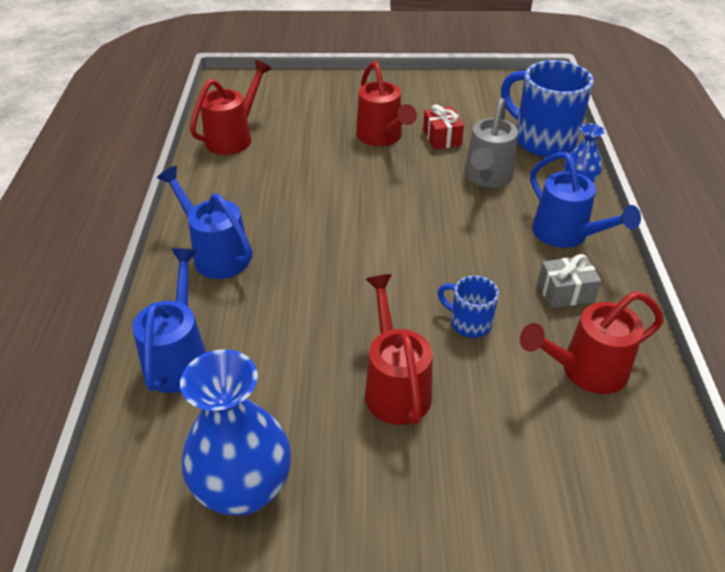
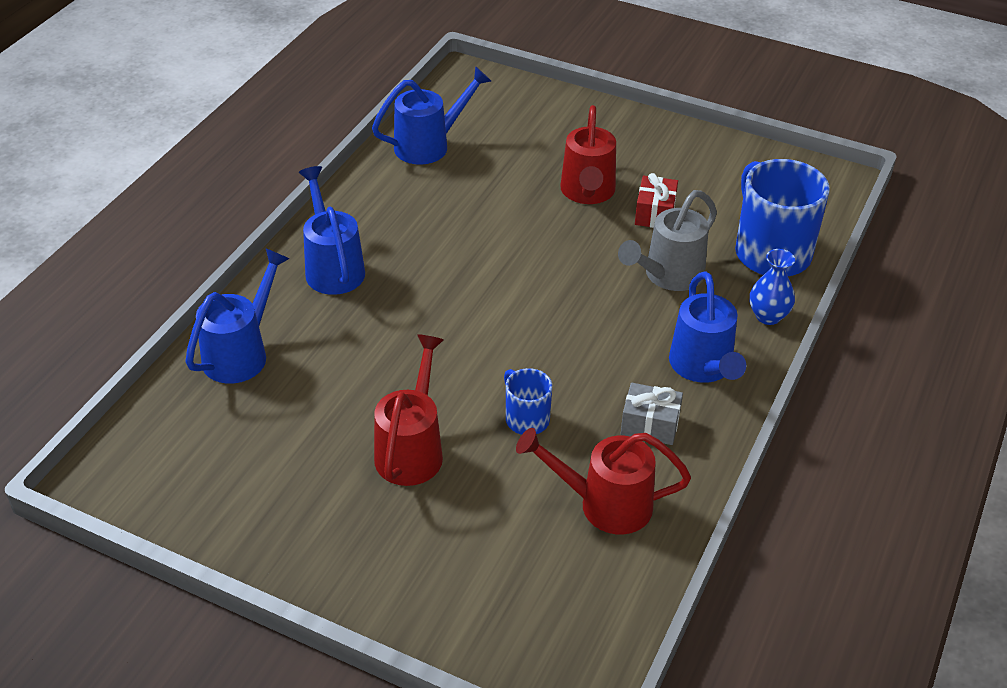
camera: 25 degrees right, 0 degrees up
blue vase [180,350,291,516] -> none
red watering can [190,60,272,155] -> blue watering can [372,66,491,165]

